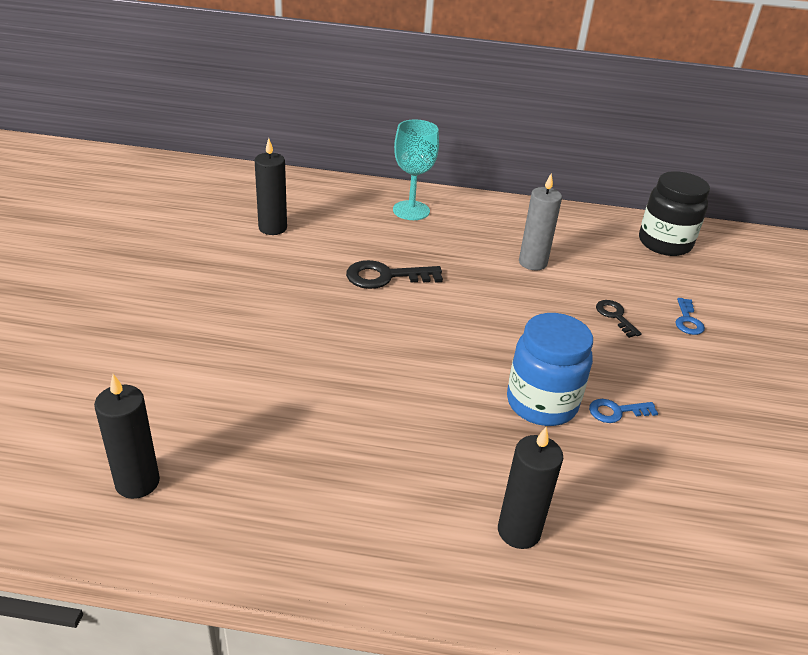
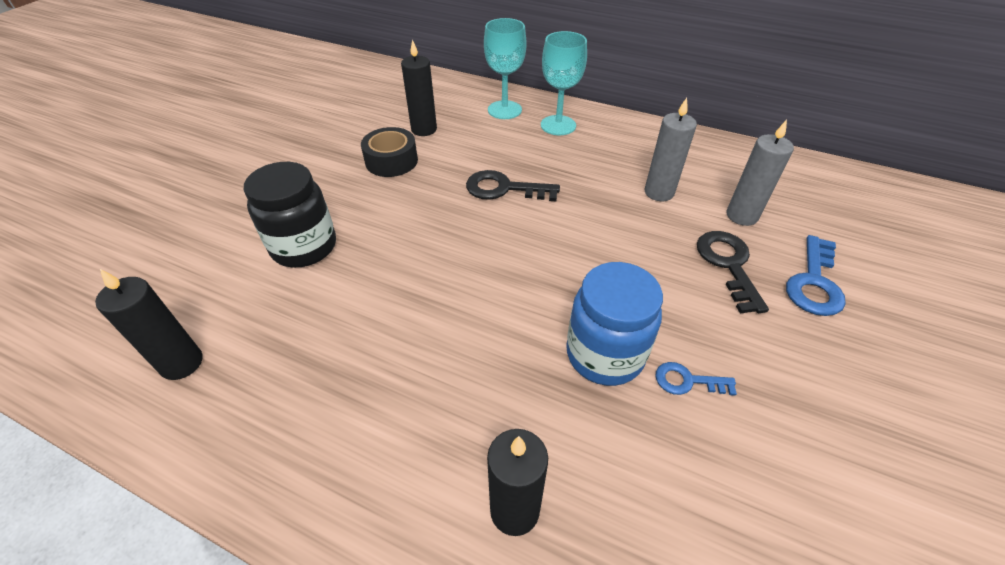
camera: 20 degrees right, 10 degrees up
black key [596,300,642,338] -> black key [697,231,769,314], size x1.69
black jar [639,171,710,256] -> black jar moved to [244,162,336,267]
blue key [675,298,705,335] -> blue key [786,235,846,316], size x1.69
none -> black tape [361,127,418,177]
none -> turquoise goblet [484,18,527,119]
none -> grey candle [726,120,794,226]

